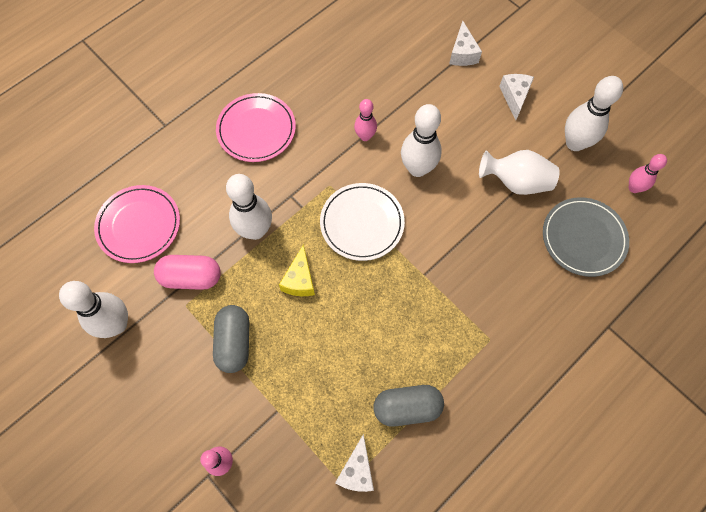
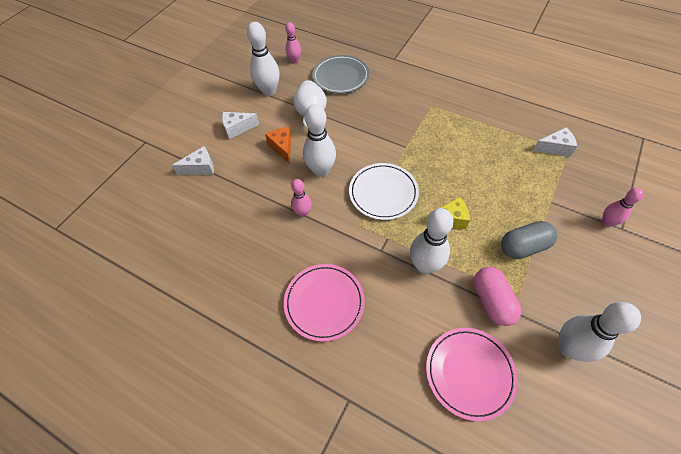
camera: 105 degrees left, 10 degrees down
grey capsule [374,385,444,427] -> none
none -> orange cheese [265,127,291,164]

